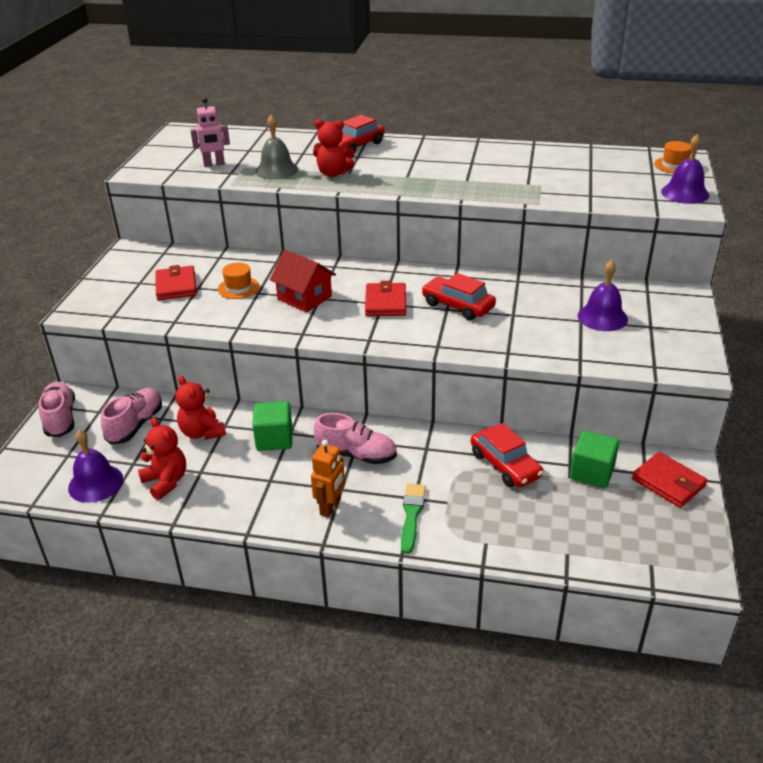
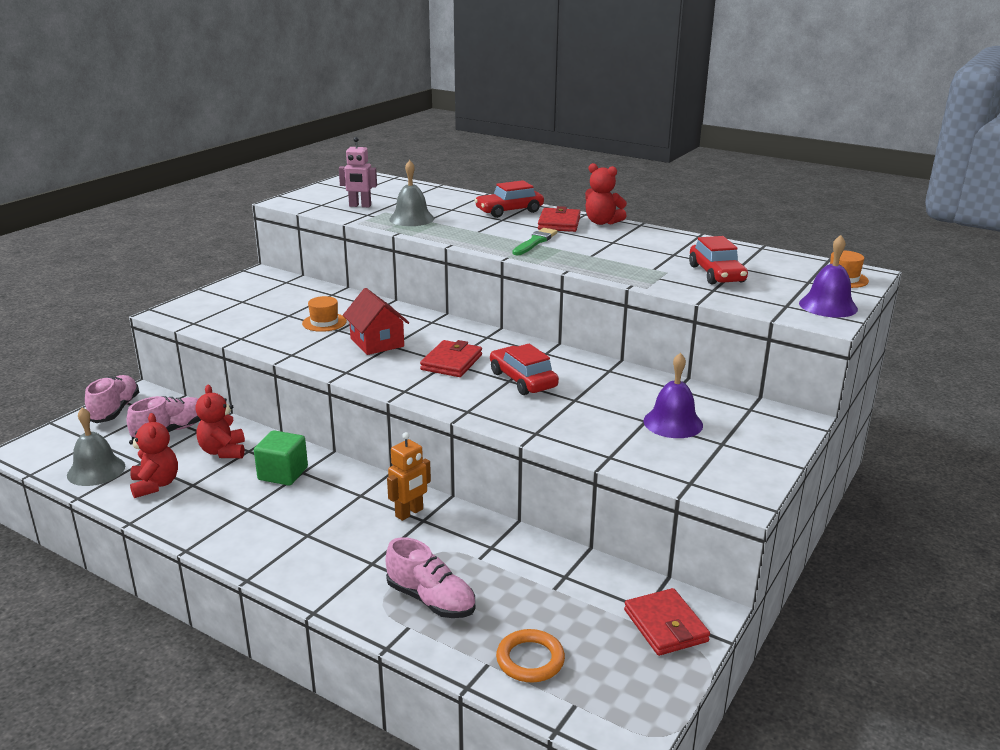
camera: 20 degrees right, 10 degrees down
purple bell [68,429,123,503] -> grey bell [67,407,125,486]
red wallet [155,265,197,300] -> red wallet moved to [538,206,581,232]
orange robot [311,440,345,517] -> orange robot moved to [387,432,431,521]
red teddy bear [313,119,355,177] -> red teddy bear moved to [585,163,627,225]
pink shoe [314,413,397,464] -> pink shoe moved to [386,537,475,618]
green brush [401,484,426,554] -> green brush moved to [513,228,558,255]
red car [471,423,543,487] -> red car moved to [689,236,748,285]
green cube [570,430,619,488] -> none
none -> orange ring [496,629,565,682]

